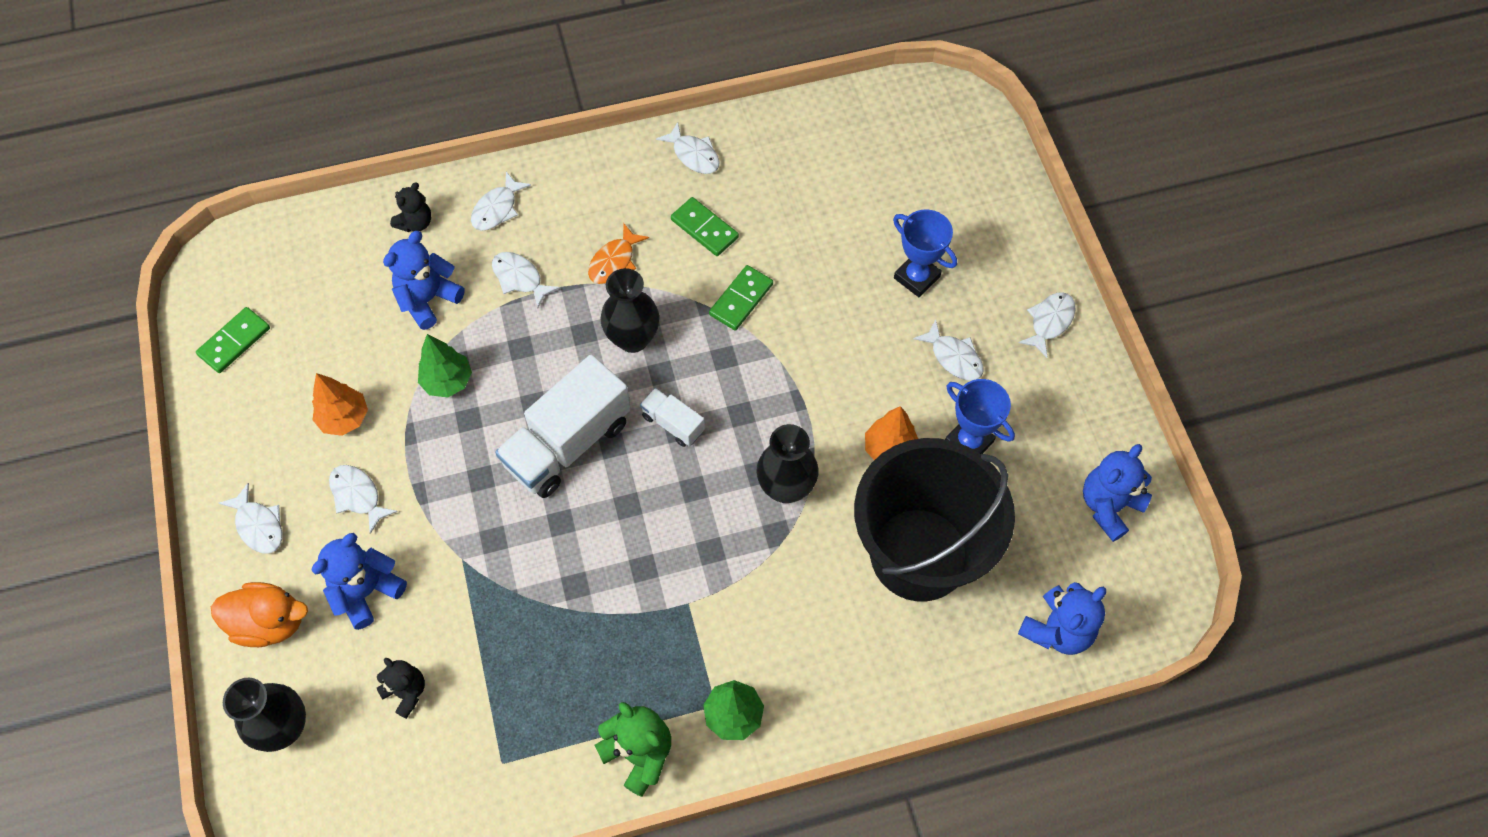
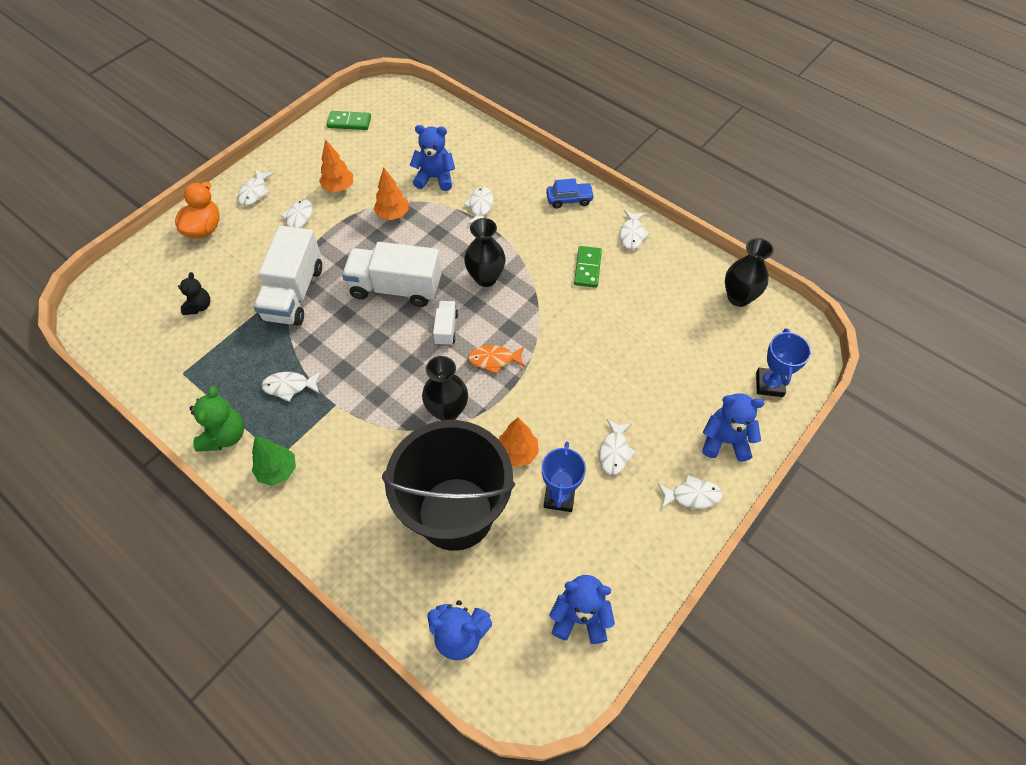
camera: 55 degrees right, 5 degrees down
orange duck [211,582,308,647] -> orange duck turned 135 degrees counterclockwise [175,182,220,238]
black vase [223,678,306,752] -> black vase moved to [725,238,774,307]
blue teddy bear [311,533,407,630] -> blue teddy bear moved to [702,393,764,462]
black teddy bear [390,182,431,232] -> none
green tree [418,334,472,397] -> orange tree [373,167,409,220]
white fish [471,172,531,231] -> white fish moved to [261,372,321,402]
orange fish [588,224,649,284] -> orange fish moved to [468,345,525,374]
green domino [709,265,773,331] -> none
blue trophy [893,210,957,297] -> blue trophy moved to [756,328,811,397]
none -> white truck [254,226,322,326]
none -> blue car [546,178,594,209]

